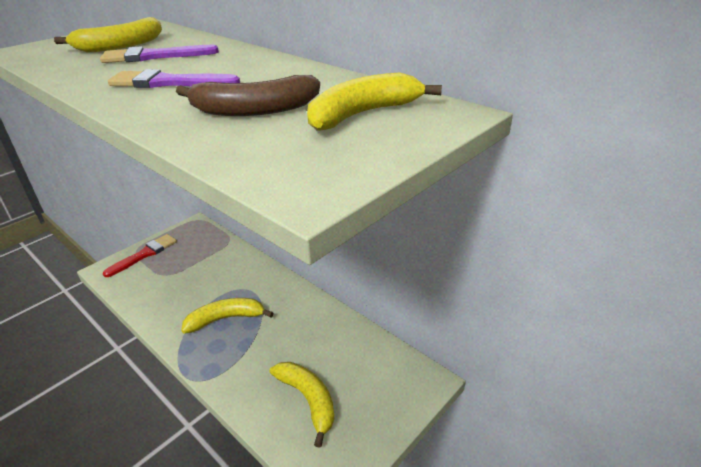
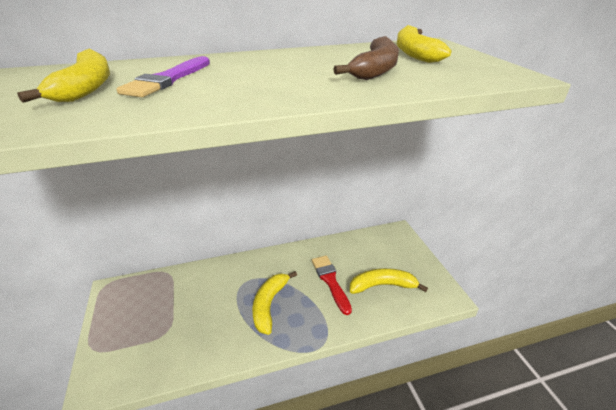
camera: 60 degrees left, 0 degrees up
red brush [103,234,177,277] -> red brush moved to [312,255,352,315]
purple brush [108,69,240,88] -> none

